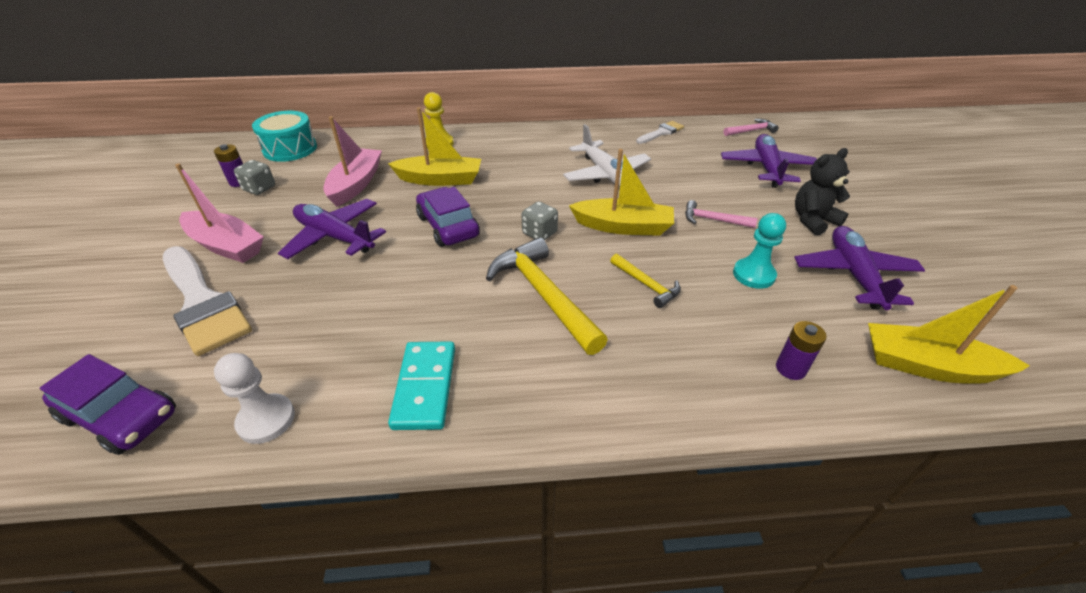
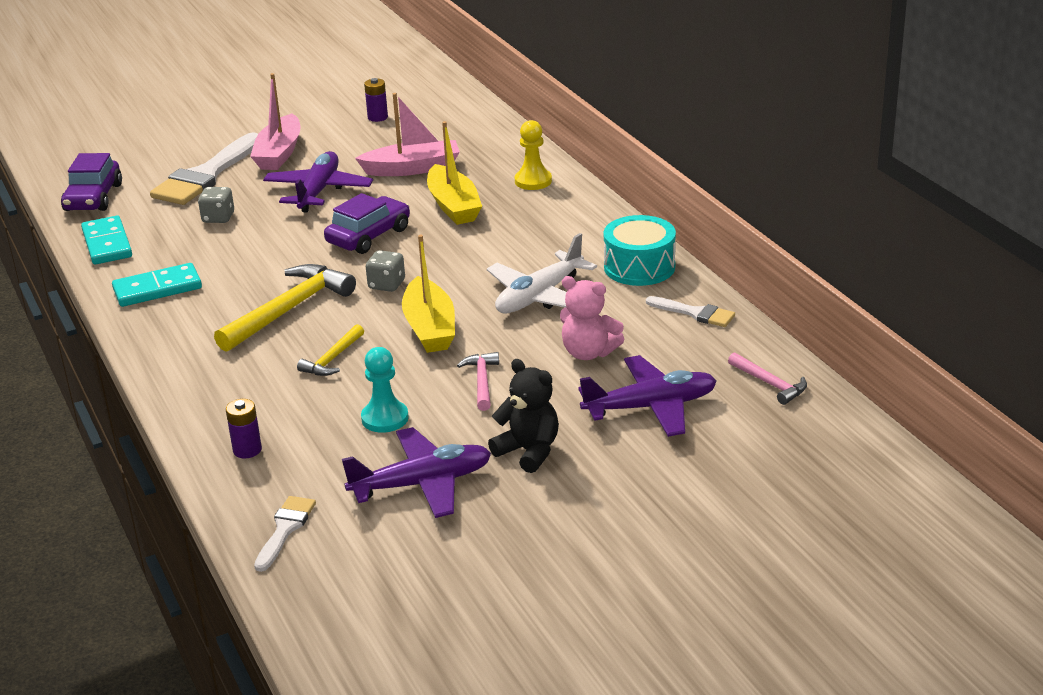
camera: 70 degrees right, 10 degrees down
white pawn [214,353,295,444] -> turquoise domino [81,215,132,265]
grey dice [234,160,275,195] -> grey dice moved to [198,187,234,223]
turquoise drum [252,111,317,162] -> turquoise drum moved to [604,215,676,286]
yellow boat [868,285,1030,384] -> white brush [254,496,316,572]
none -> pink teddy bear [560,276,624,360]

